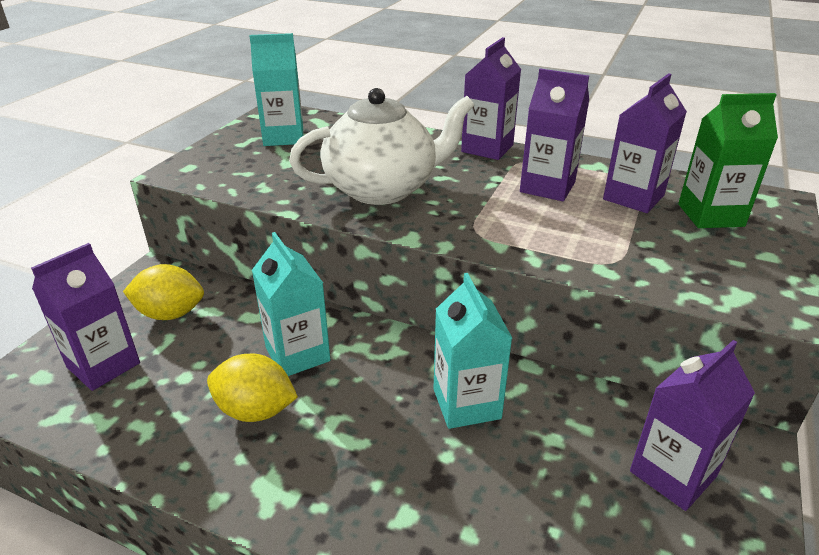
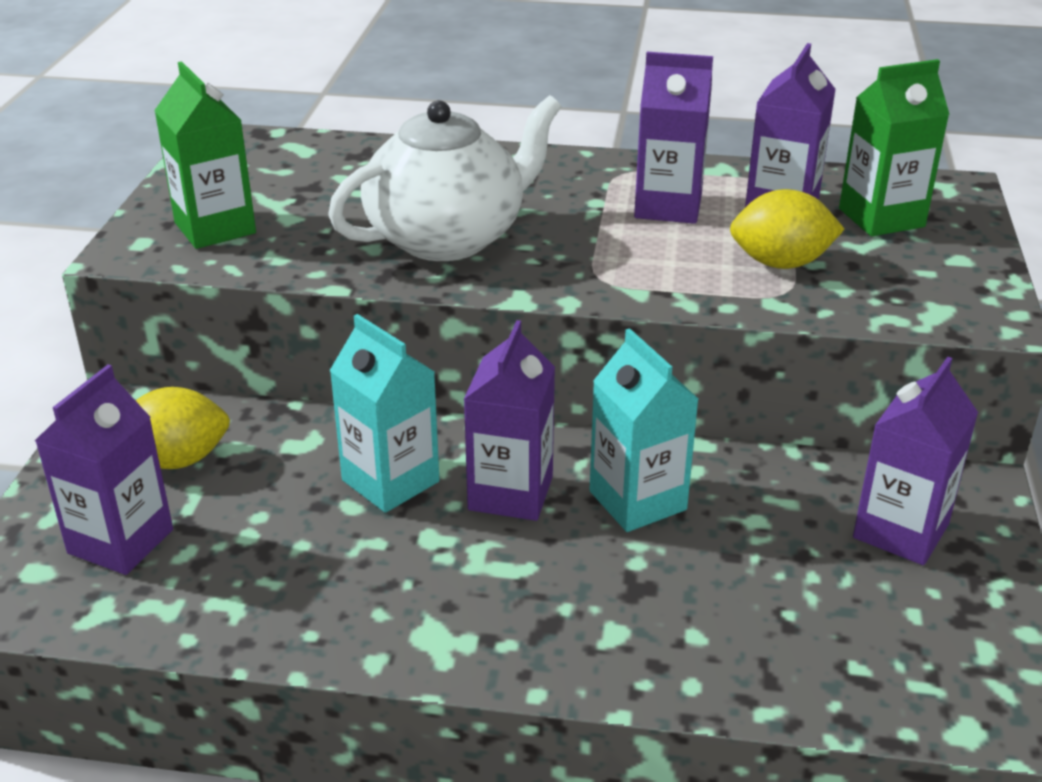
camera: 15 degrees left, 0 degrees up
yellow lemon [207,354,298,422] -> yellow lemon moved to [730,189,845,269]
turquoise carton [249,33,303,146] -> none
purple carton [461,37,521,160] -> purple carton moved to [463,320,555,521]
none -> green carton [154,61,256,249]

